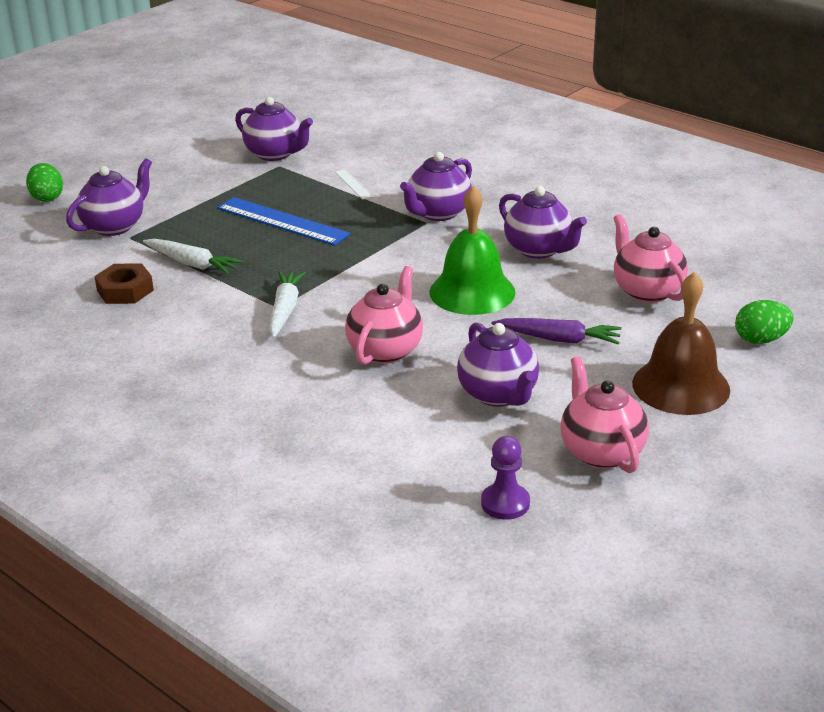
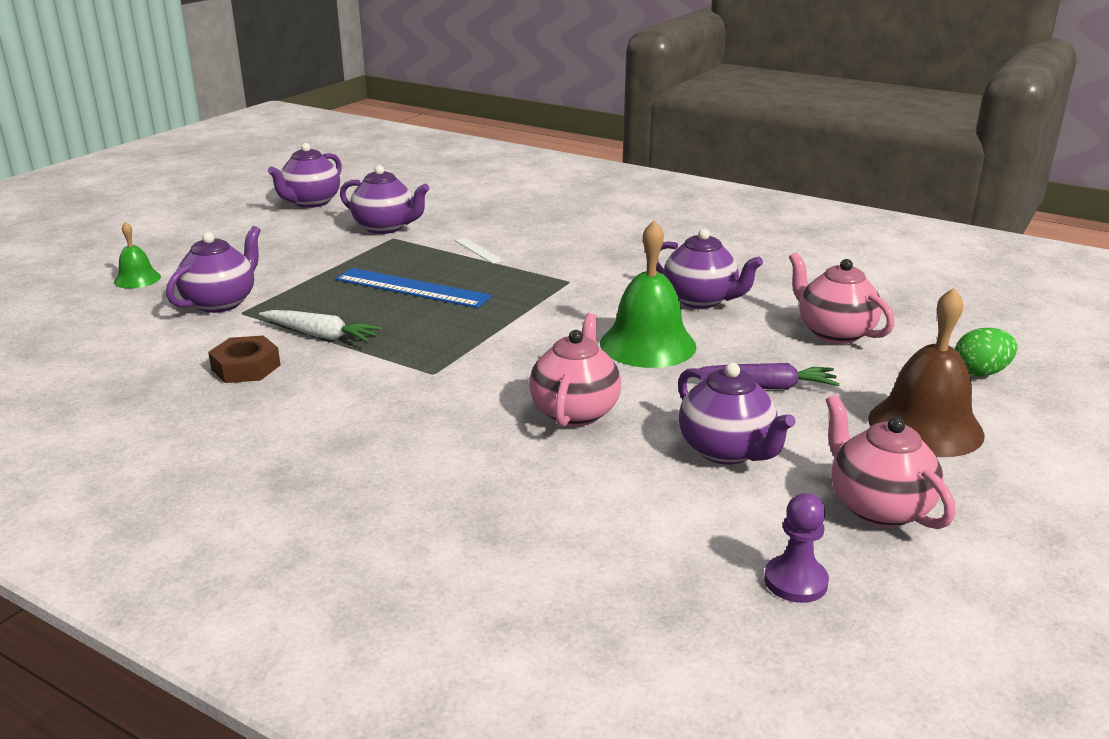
camera: 10 degrees left, 5 degrees down
green egg [26,163,63,202] -> green bell [114,222,161,289]
white carrot [269,271,306,338] -> none
purple teapot [400,152,472,221] -> purple teapot moved to [268,143,342,208]

